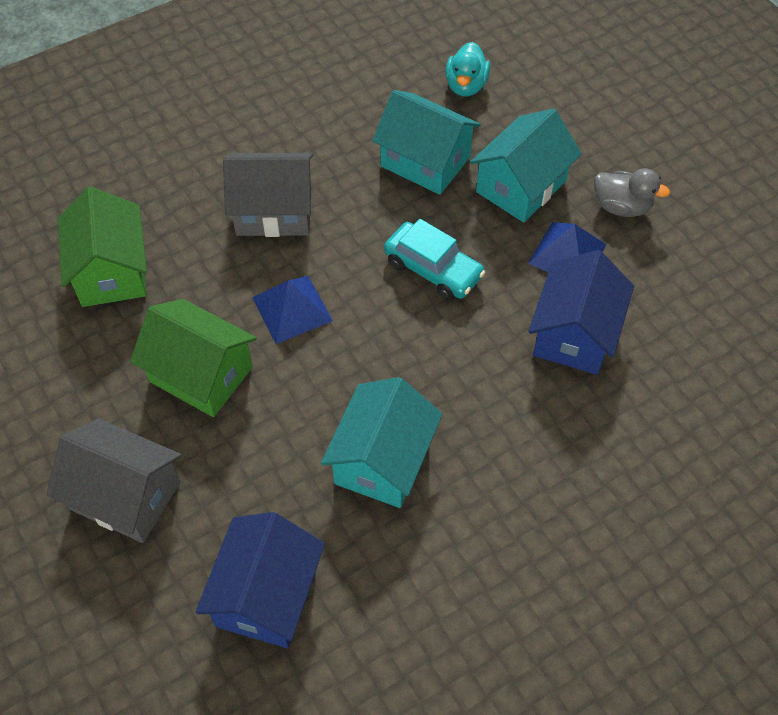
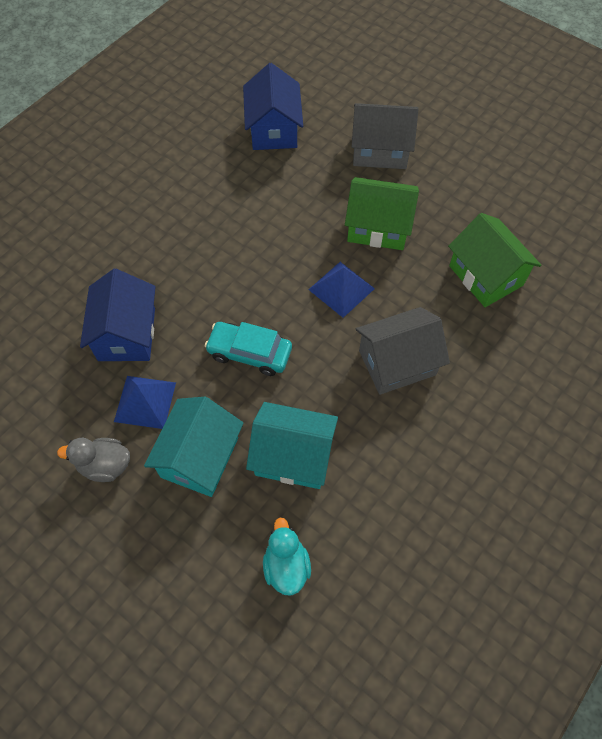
camera: 160 degrees right, 5 degrees up
turquoise house [321,377,442,508] -> none

